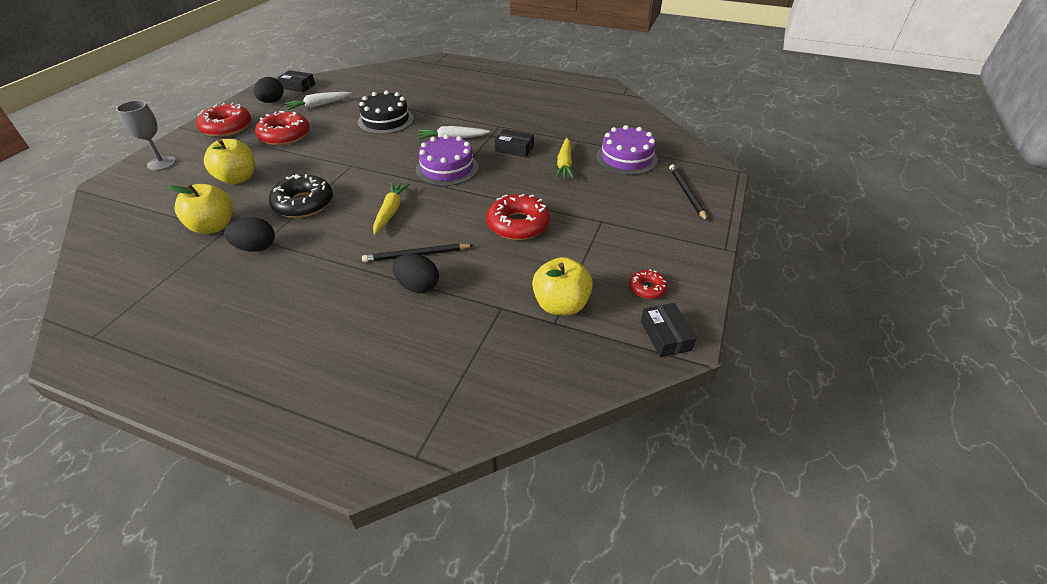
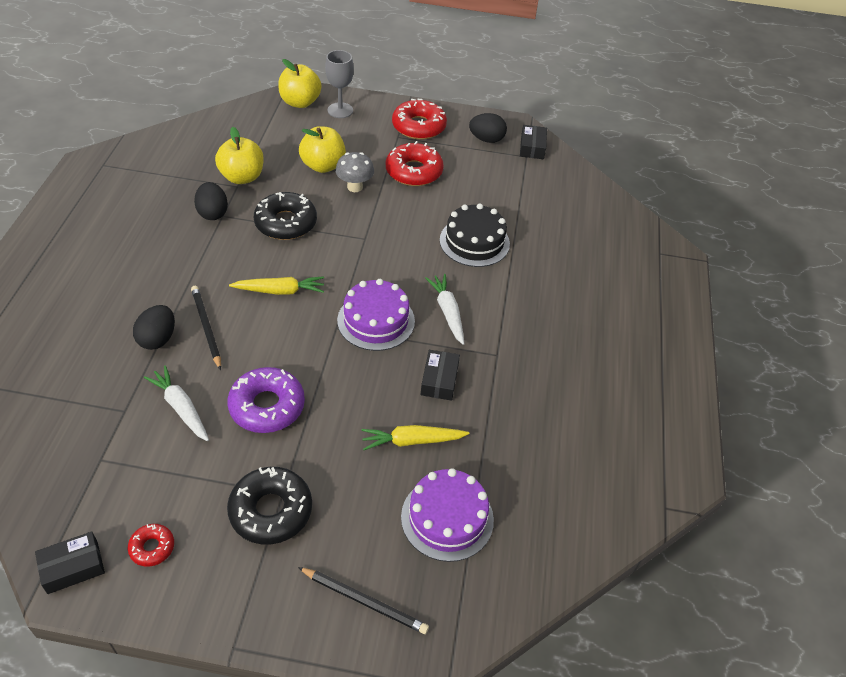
camera: 75 degrees right, 5 degrees up
white carrot [284,92,352,110] -> white carrot moved to [144,365,209,441]
red donut [486,194,550,240] -> purple donut [227,367,305,433]
yellow apple [532,257,593,315] -> yellow apple moved to [278,59,322,108]
black pencil [669,164,708,221] -> black pencil turned 45 degrees clockwise [298,567,429,634]
none -> black donut [227,467,312,545]
none -> grey mushroom [336,152,374,192]

